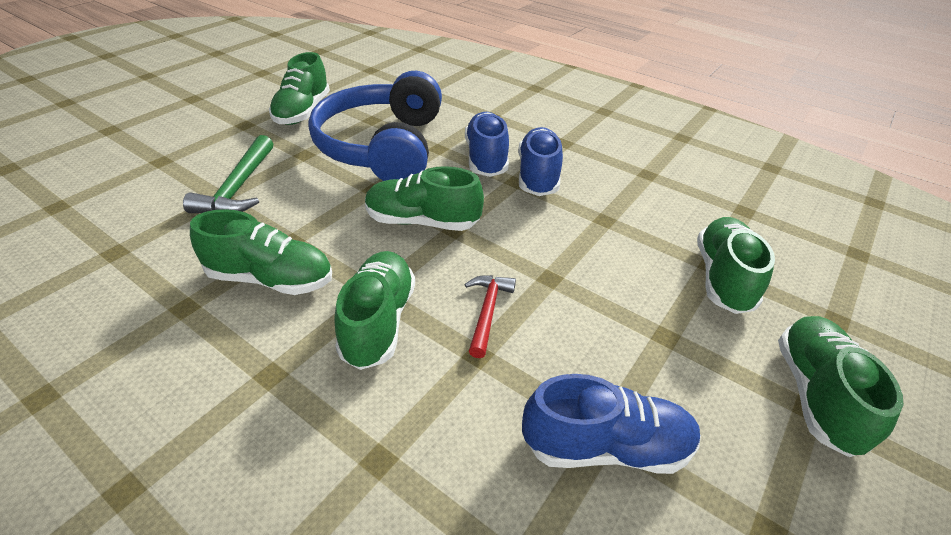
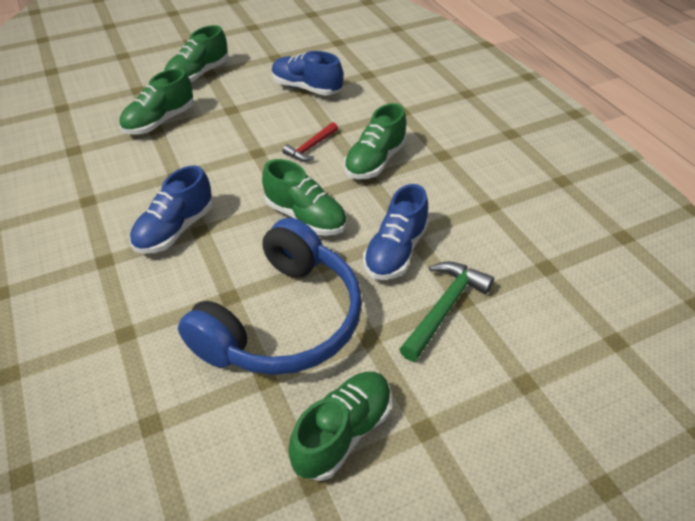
camera: 150 degrees left, 5 degrees up
green shoe [190,209,332,295] -> none
blue shoe [465,112,509,177] -> blue shoe moved to [363,184,429,280]

